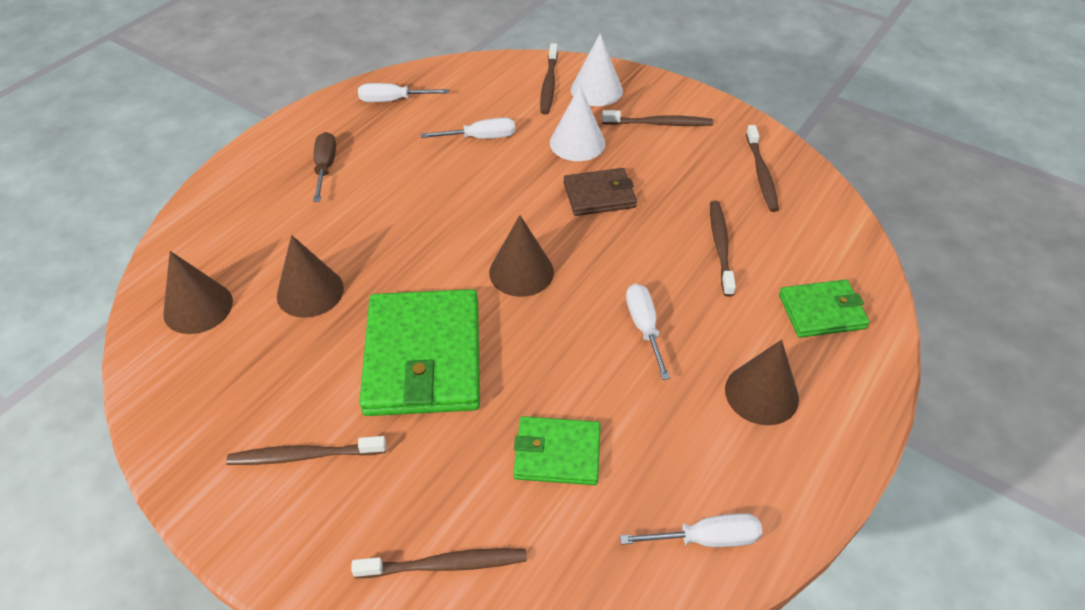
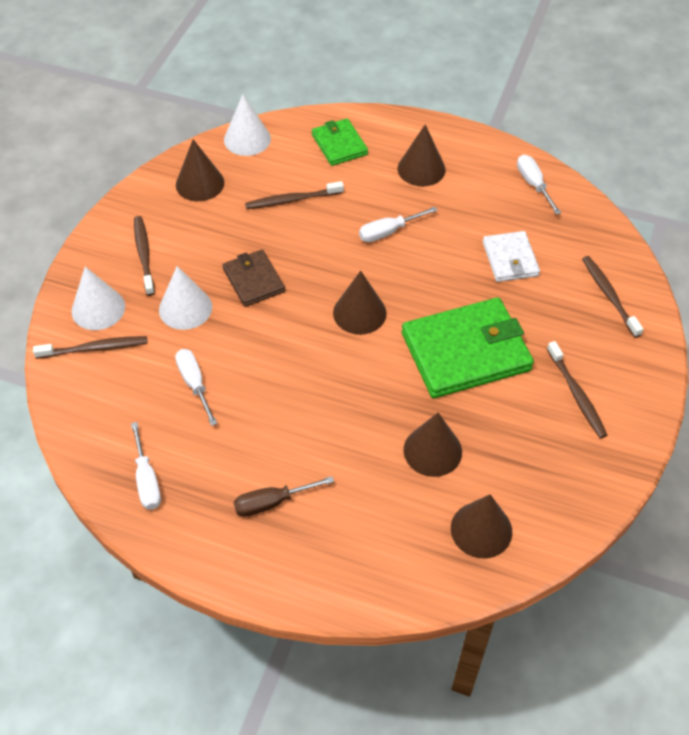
camera: 105 degrees left, 5 degrees up
green wallet [514,416,601,485] -> white wallet [483,231,540,282]
brown toothbrush [746,125,779,212] -> brown cone [176,139,224,201]
none -> white cone [224,94,271,156]

